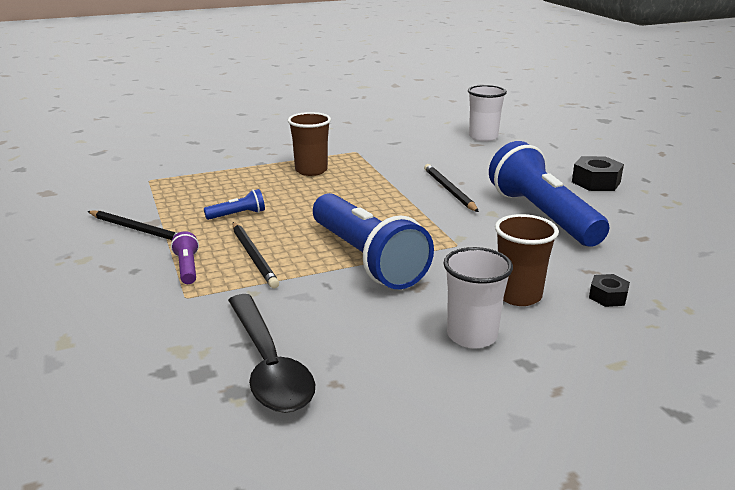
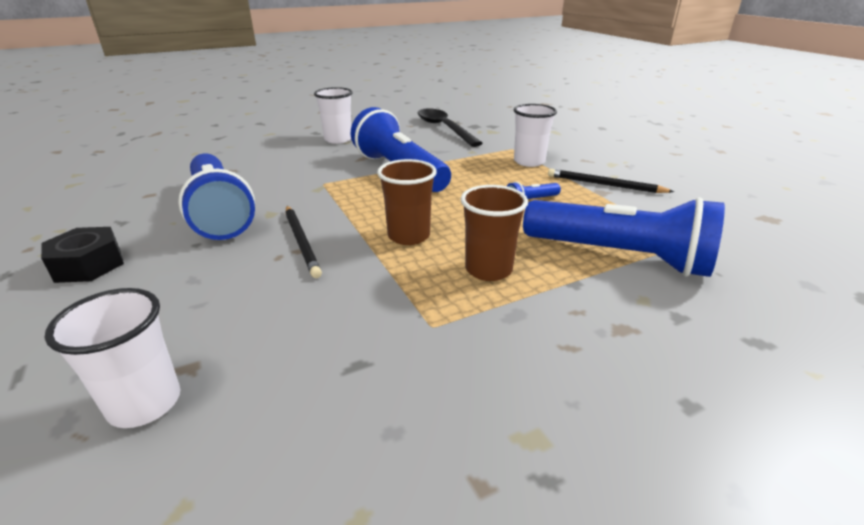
camera: 175 degrees right, 5 degrees up
purple flashlight [171,231,199,284] -> white cup [514,104,557,167]
black pencil [233,222,279,288] -> none
brown cup [495,214,559,306] -> brown cup moved to [377,159,437,245]
black nut [589,274,630,307] -> none
none -> blue flashlight [523,197,725,277]

